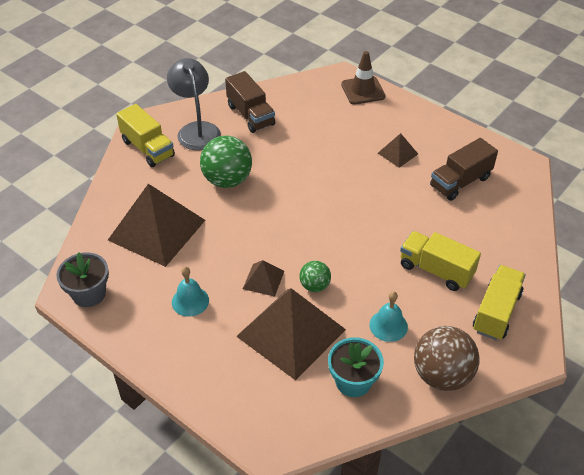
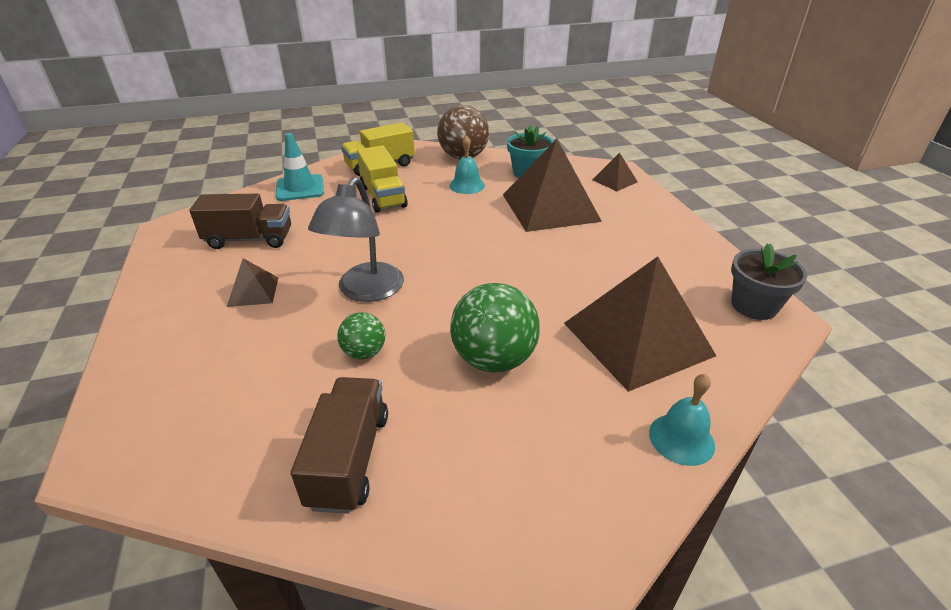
camera: 145 degrees left, 10 degrees down
yellow truck [116,104,175,167] -> none
grey lamp [167,58,221,150] -> grey lamp moved to [308,177,404,302]
turquoise bell [172,267,209,317] -> turquoise bell moved to [649,374,715,466]
brown pyramid [243,260,284,297] -> brown pyramid moved to [592,153,638,191]
green ball [299,261,331,292] -> green ball moved to [337,312,385,359]
brown traffic cone [341,51,385,104] -> none
none -> turquoise traffic cone [276,133,324,201]

